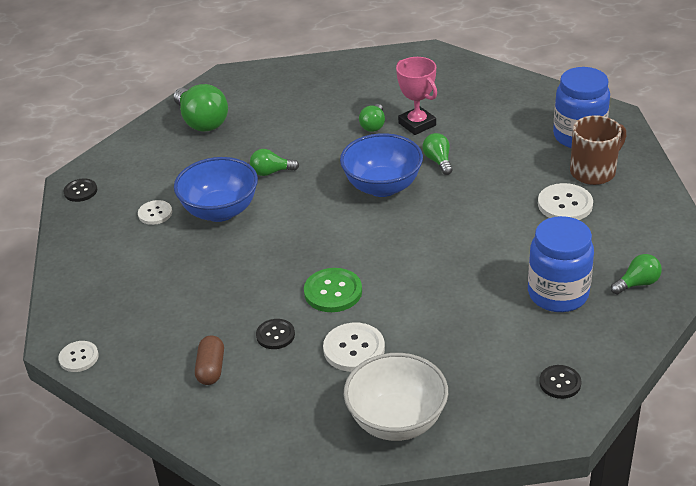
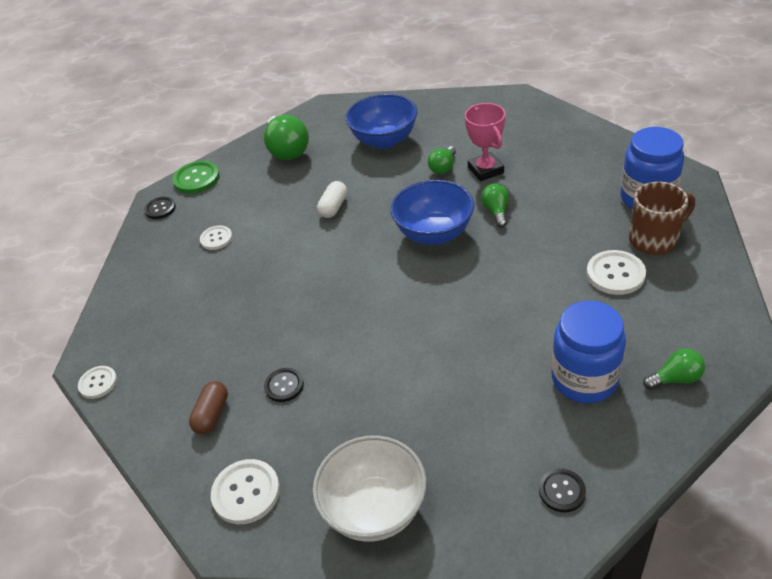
camera: 15 degrees right, 5 degrees up
blue bowl [174,157,258,222] -> blue bowl moved to [346,94,417,149]
green light bulb [250,149,299,176] -> white capsule [317,181,347,218]
green button [304,268,362,312] -> green button moved to [173,161,220,194]
white button [323,323,385,372] -> white button moved to [211,459,280,524]

